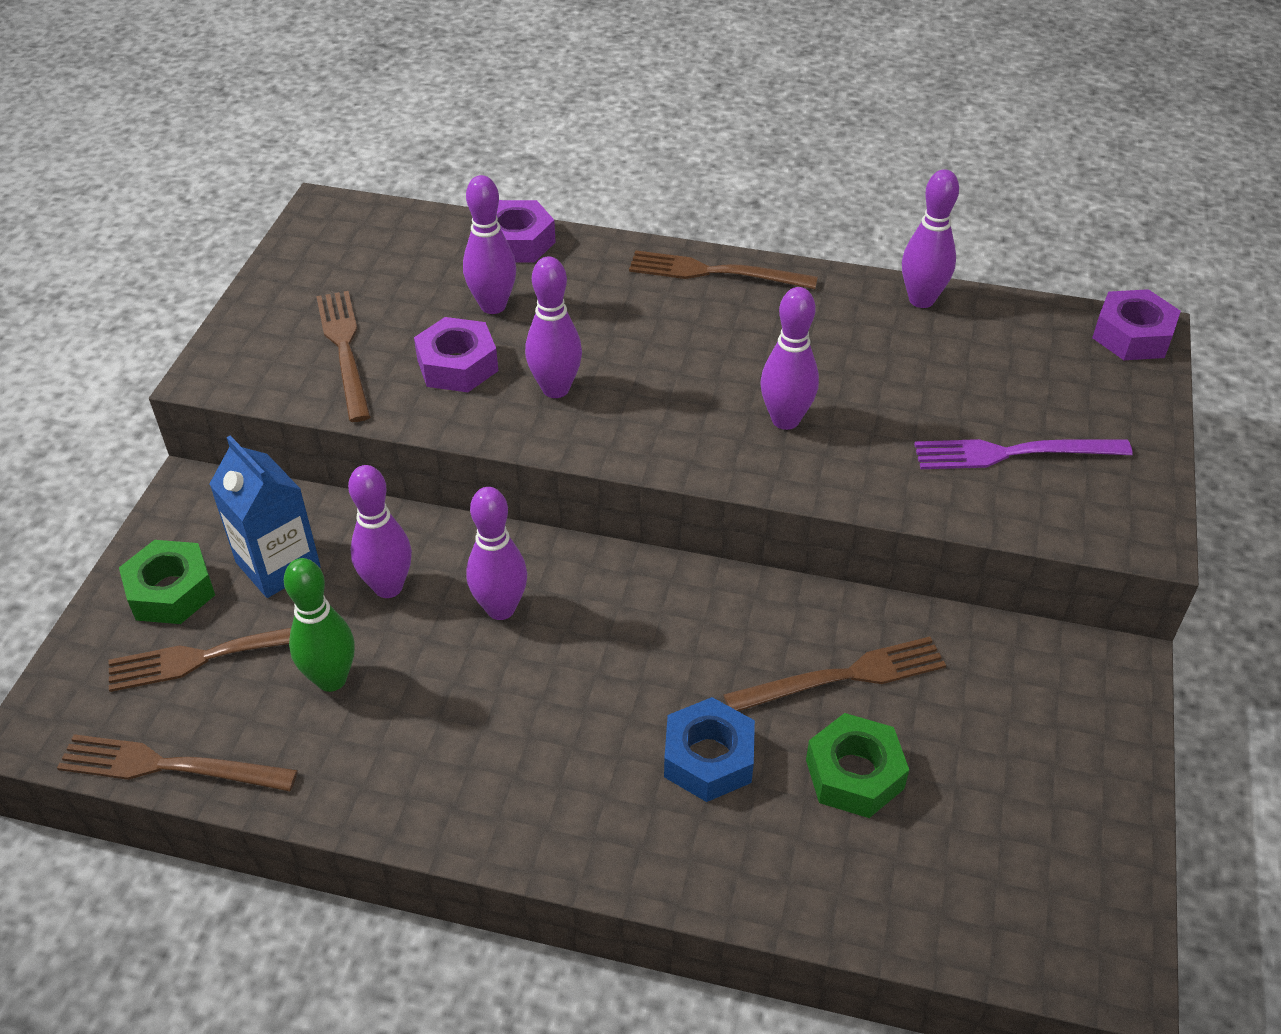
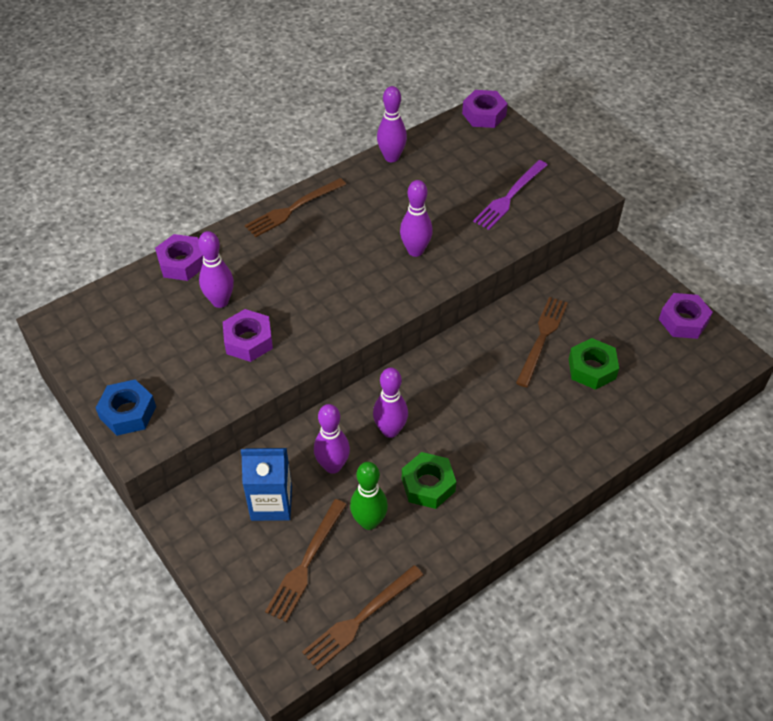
camera: 50 degrees left, 5 degrees up
green nut [119,540,215,624] -> green nut moved to [402,452,456,509]
brown fork [316,291,371,422] -> none
purple bowling pin [525,256,582,398] -> none
blue nut [664,697,755,802] -> blue nut moved to [96,380,156,436]
none -> purple nut [659,293,713,339]

